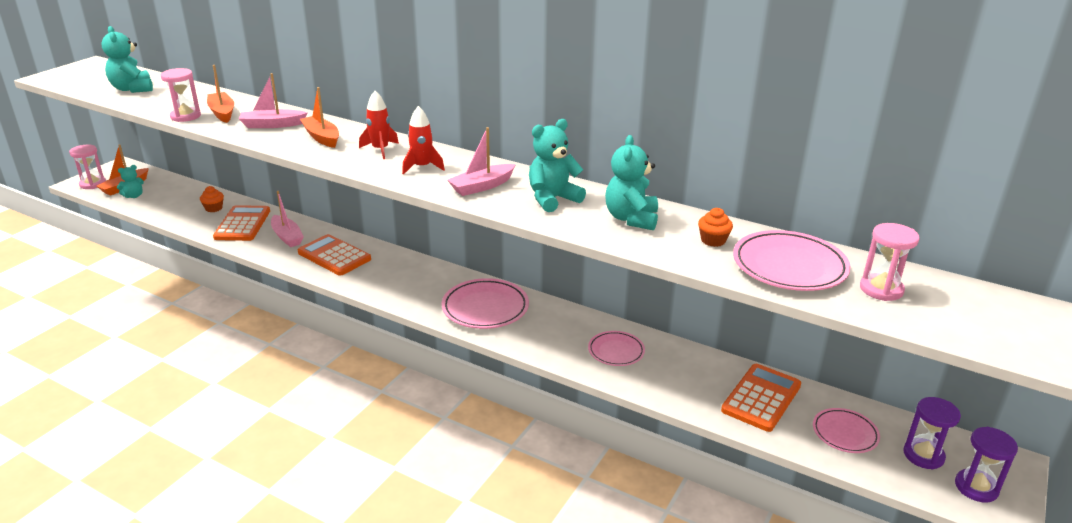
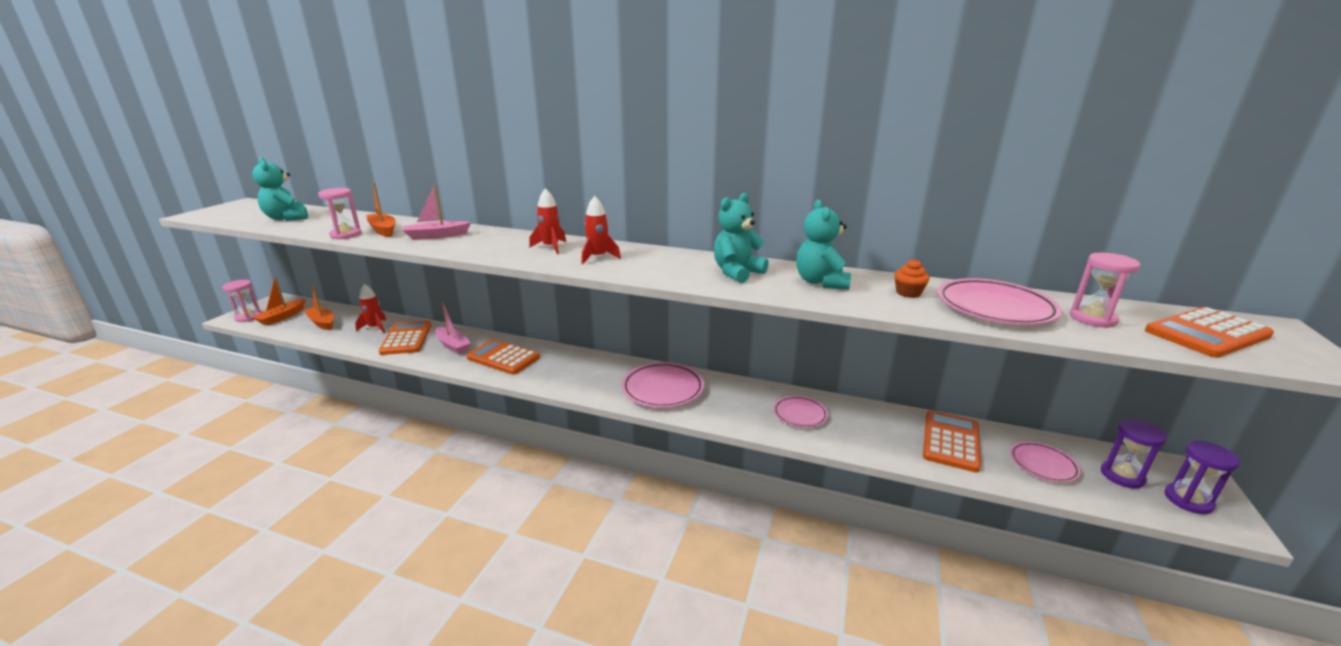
camera: 10 degrees left, 5 degrees down
turquoise teddy bear [117,165,144,198] -> none
orange cupcake [200,186,224,212] -> red rocket [355,284,386,333]
orange boat [300,87,339,148] -> orange boat moved to [305,285,334,330]
pink boat [447,127,516,196] -> none
none -> orange calculator [1145,307,1274,358]

